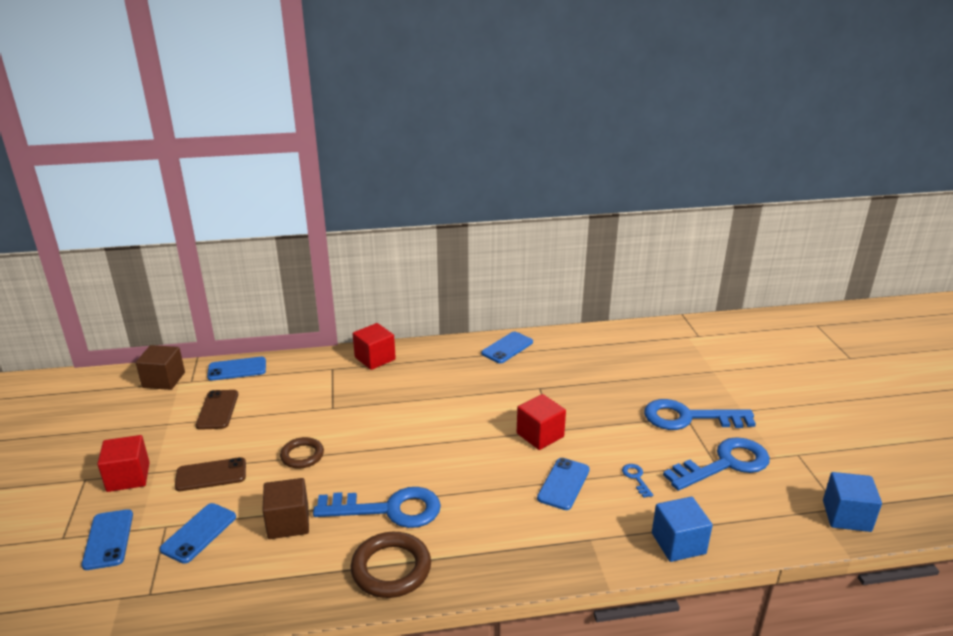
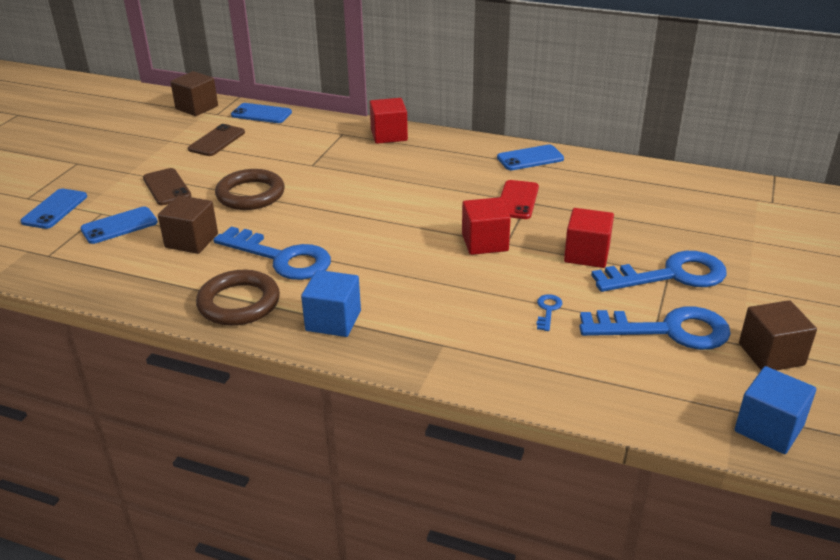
camera: 30 degrees right, 5 degrees up
red cube [97,435,150,492] -> red cube moved to [564,208,614,268]
brown phone [175,457,246,491] -> brown phone turned 45 degrees clockwise [143,168,191,205]
brown ring [280,437,324,469] -> brown ring [215,169,285,210], size x1.57
blue phone [537,458,590,510] -> none
blue key [644,399,756,430] -> blue key turned 135 degrees clockwise [591,251,727,292]
blue cube [652,497,713,562] -> blue cube moved to [301,270,361,337]
none -> red phone [500,180,539,219]
none -> brown cube [739,300,817,370]

